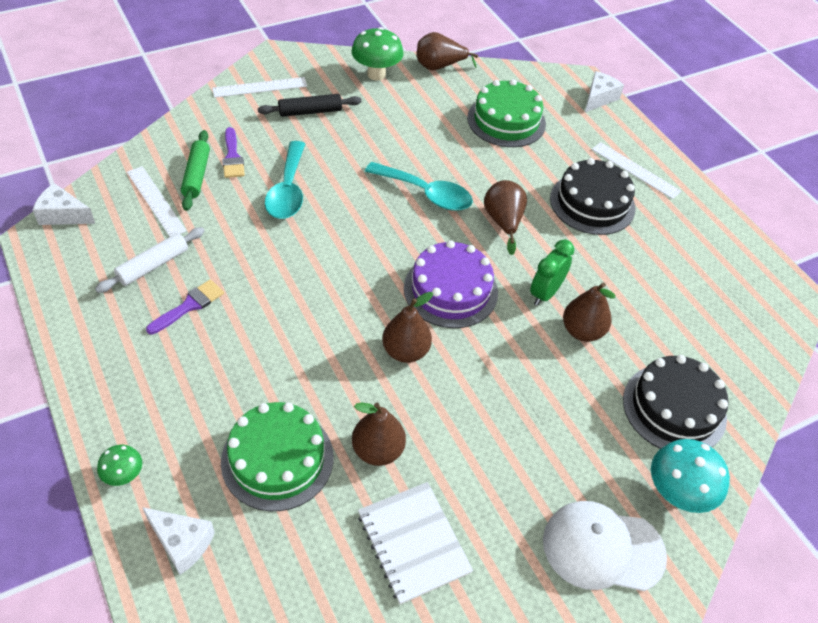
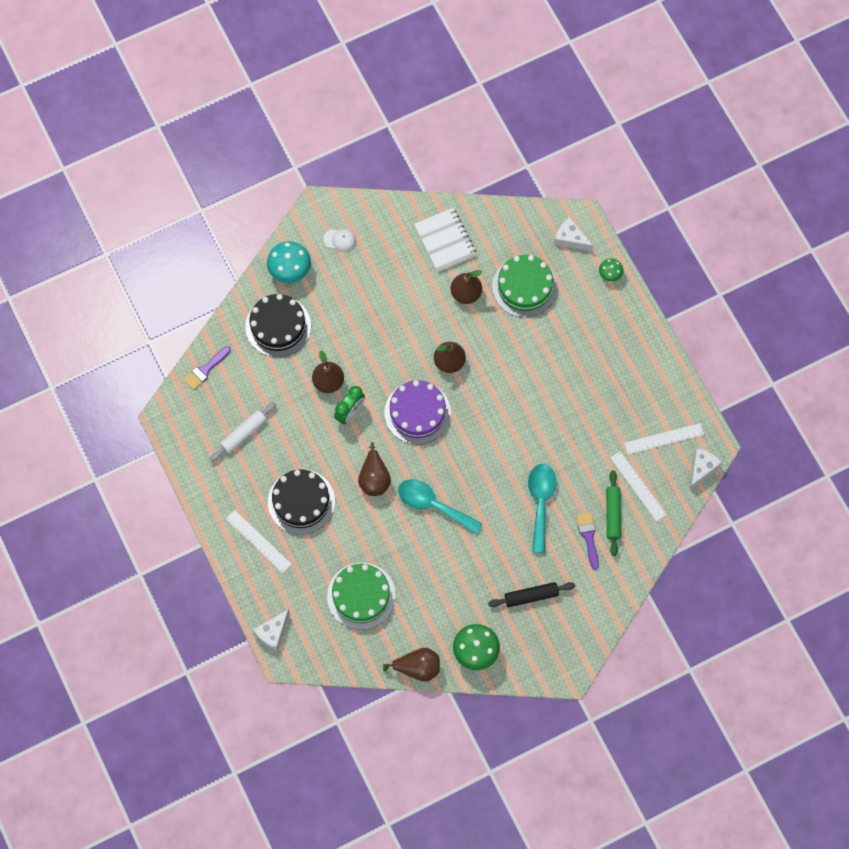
camera: 175 degrees left, 20 degrees up
white cheese [33,183,95,225] -> white cheese turned 75 degrees counterclockwise [690,448,722,489]
white rolling pin [95,227,204,293] -> white rolling pin moved to [210,402,276,462]
purple brush [146,280,224,335] -> purple brush moved to [183,346,231,390]
white ruler [212,77,307,98] -> white ruler moved to [624,423,704,455]
white cap [543,501,667,591] -> white cap [323,229,356,252], size x0.48

